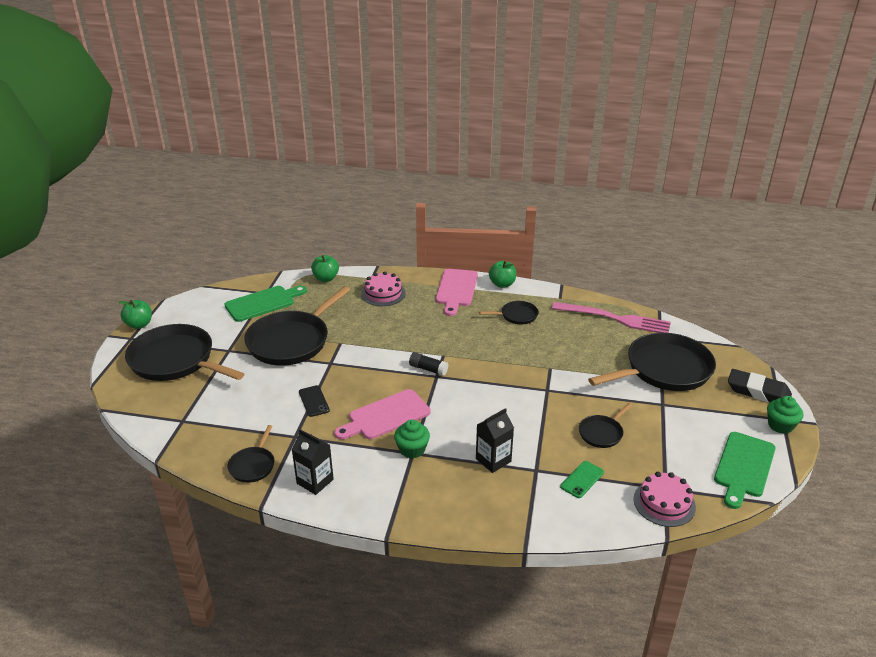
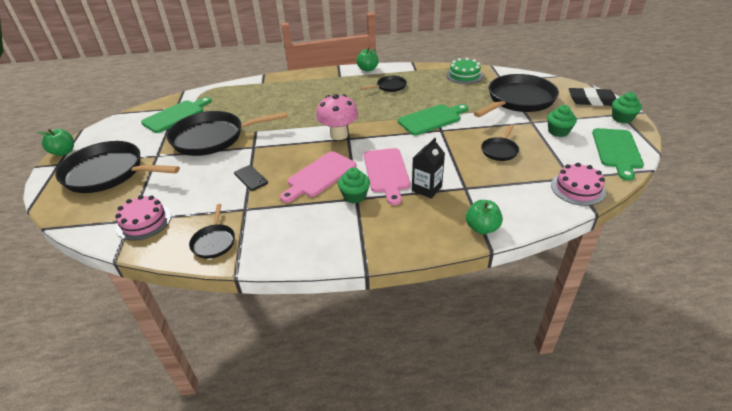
camera: 15 degrees left, 5 degrees up
black pan [244,286,350,366] -> black pan turned 60 degrees clockwise [167,111,287,156]
black carton [292,429,334,495] -> none
green apple [311,255,339,282] -> green apple moved to [466,200,503,234]
pink cake [361,272,406,306] -> pink cake moved to [115,195,171,241]
black glue stick [409,352,448,376] -> pink mushroom [316,94,358,140]
pink cutting board [436,269,478,316] -> pink cutting board moved to [364,148,410,205]
pink fork [552,302,671,333] -> green cake [446,58,483,84]
green phone [560,461,604,498] -> none
none -> green cutting board [398,104,468,135]
none -> green cupcake [547,105,577,137]

